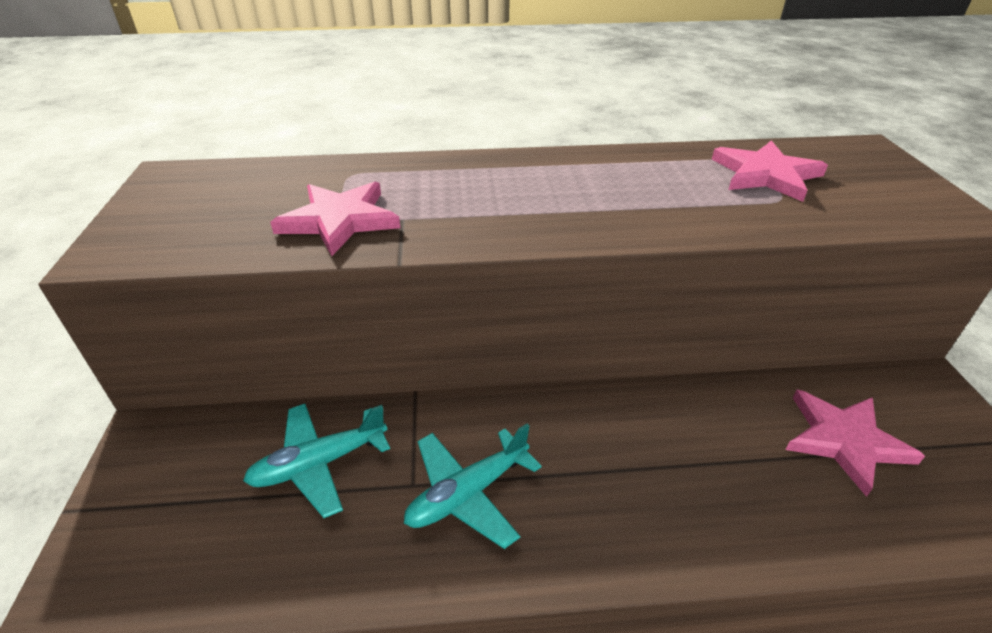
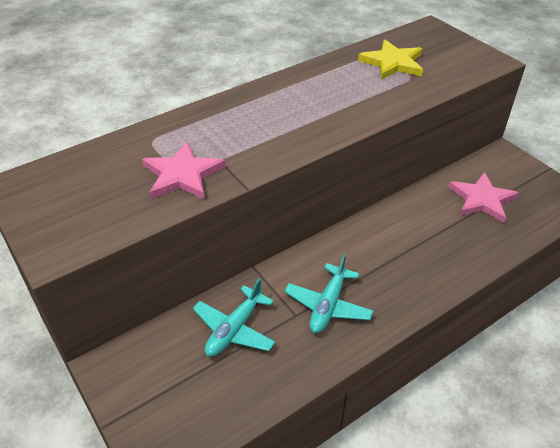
camera: 30 degrees left, 5 degrees up
pink star [712,141,828,202] -> yellow star [358,40,423,80]

